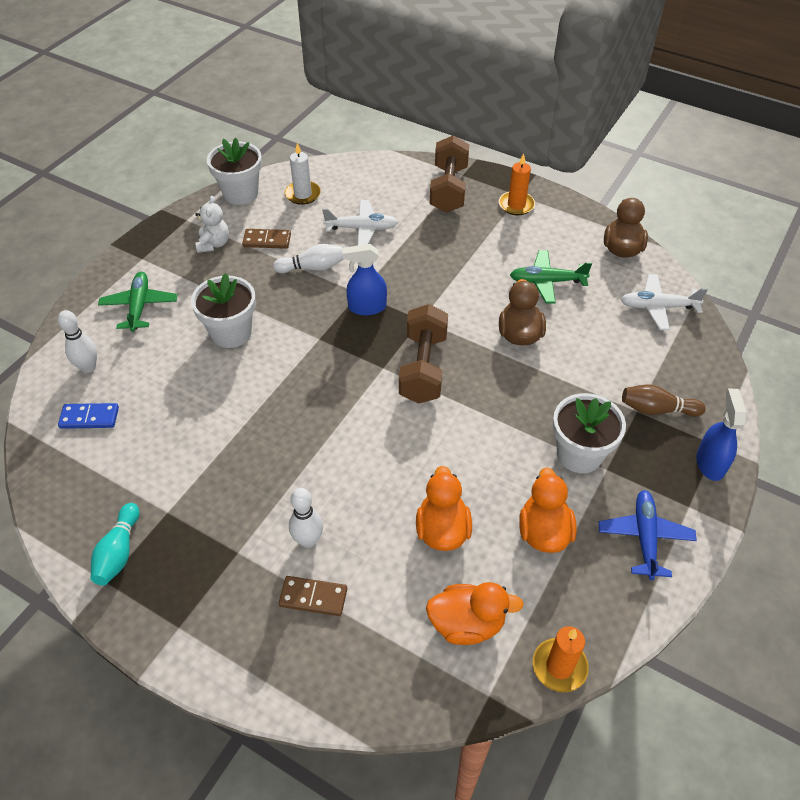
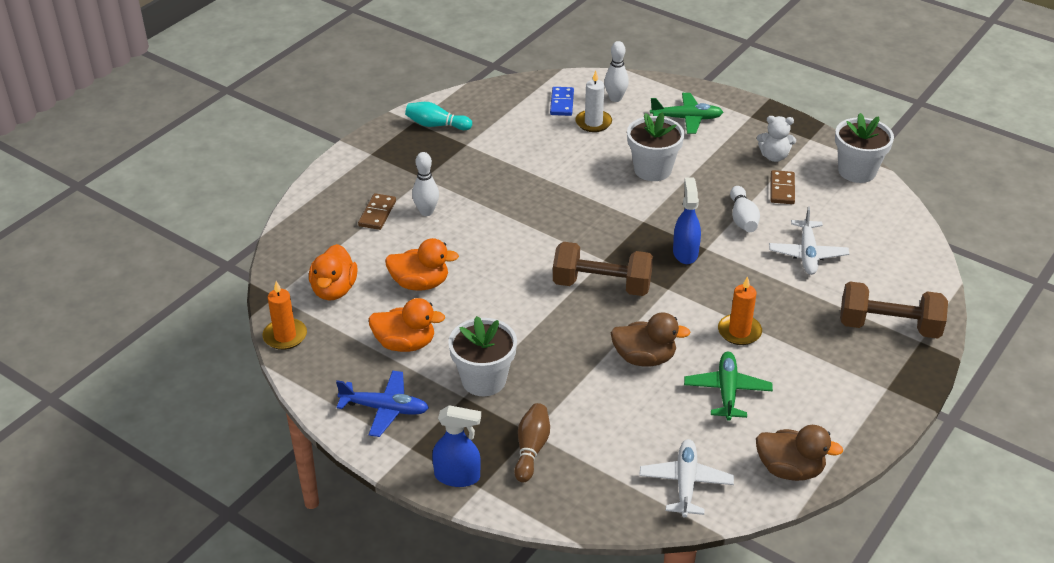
camera: 95 degrees right, 10 degrees down
white candle [285,143,321,205] -> white candle moved to [575,71,612,132]
orange candle [499,153,535,215] -> orange candle moved to [718,276,762,345]

